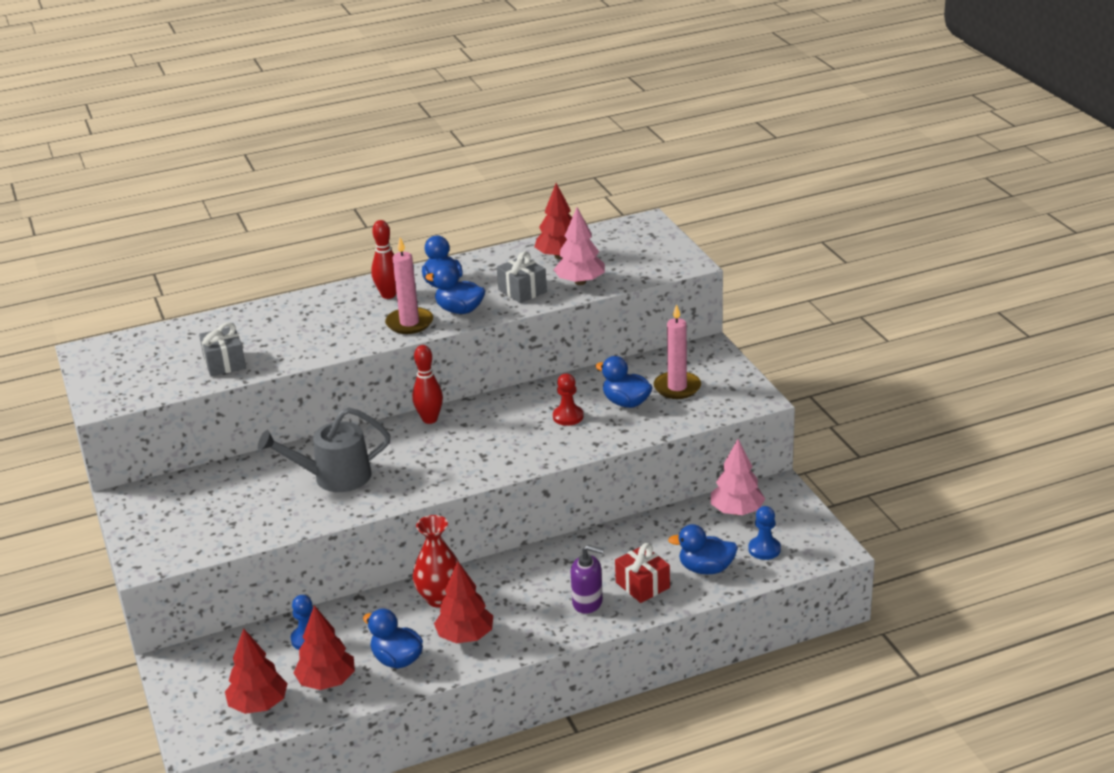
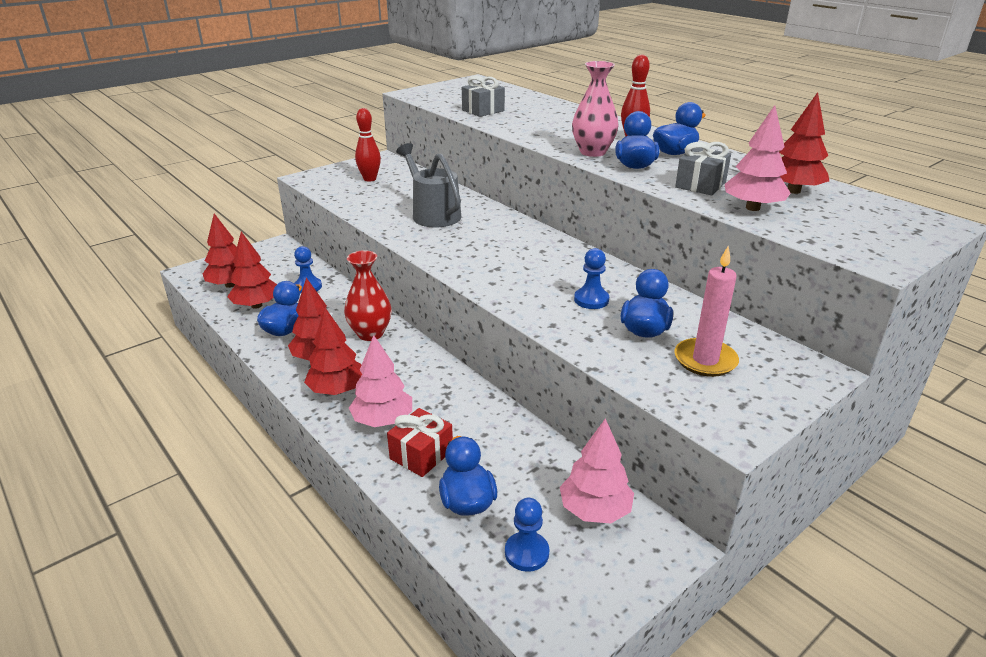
camera: 70 degrees right, 0 degrees up
pink candle [385,237,433,334] -> pink vase [572,61,618,157]
red bowling pin [412,345,443,424] -> red bowling pin moved to [355,108,381,182]
red pawn [553,374,584,426] -> blue pawn [574,248,609,309]
purple soap dispenser [570,545,604,614] -> pink tree [349,335,412,427]
none -> red tree [304,308,362,395]

